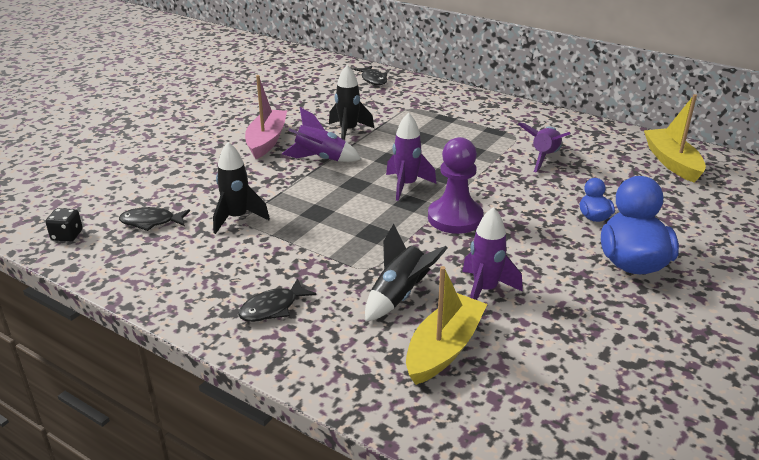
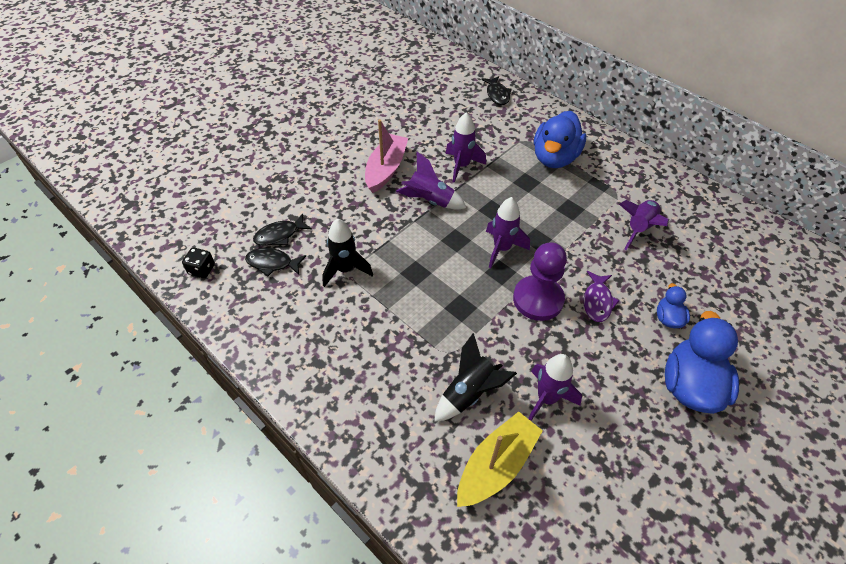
camera: 10 degrees right, 20 degrees up
black fish [238,278,316,322] -> black fish moved to [253,213,312,246]
black rocket [329,65,374,140] -> purple rocket [445,112,486,183]
yellow boat [644,94,706,183] -> none
none -> blue duck [534,111,586,168]
none -> purple fish [584,271,619,322]

